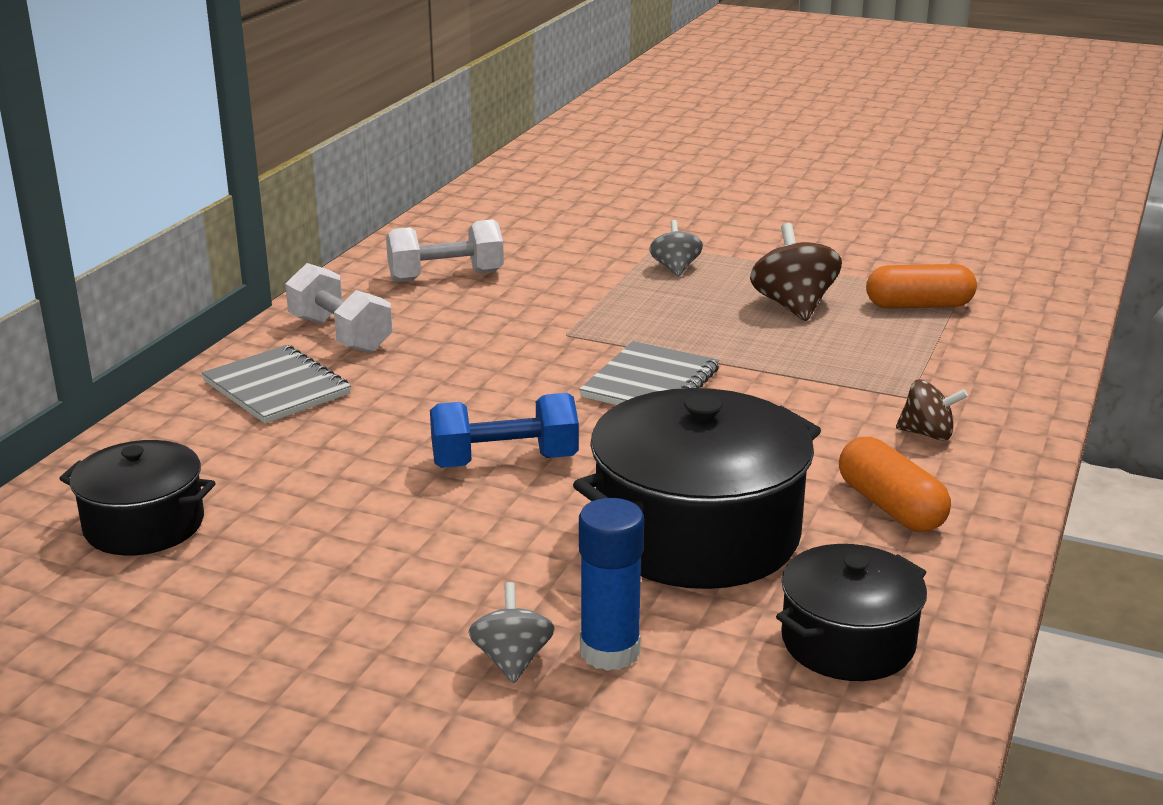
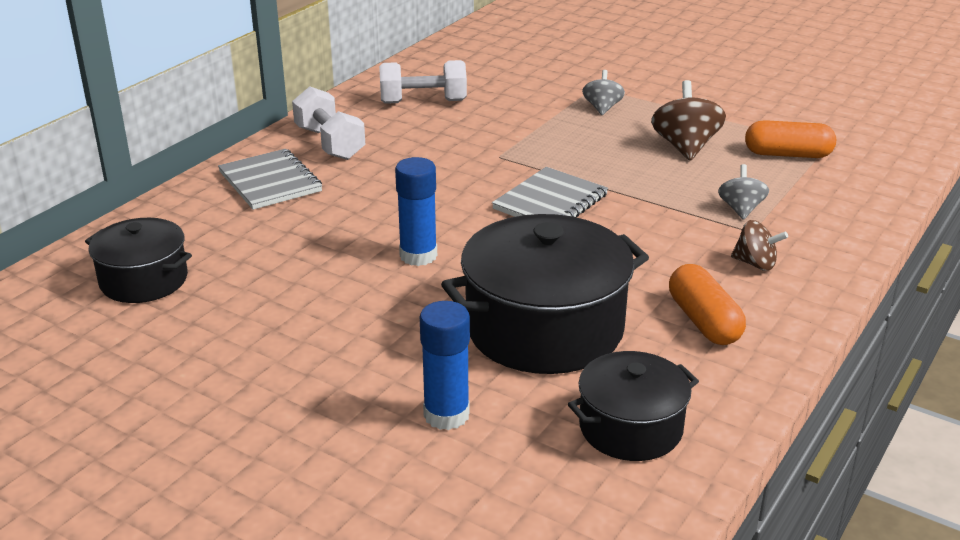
camera: 10 degrees right, 5 degrees up
blue dumbbell [430,393,579,468] -> blue glue stick [395,157,437,266]
grey spinning top [468,582,555,683] -> grey spinning top moved to [718,164,769,220]

